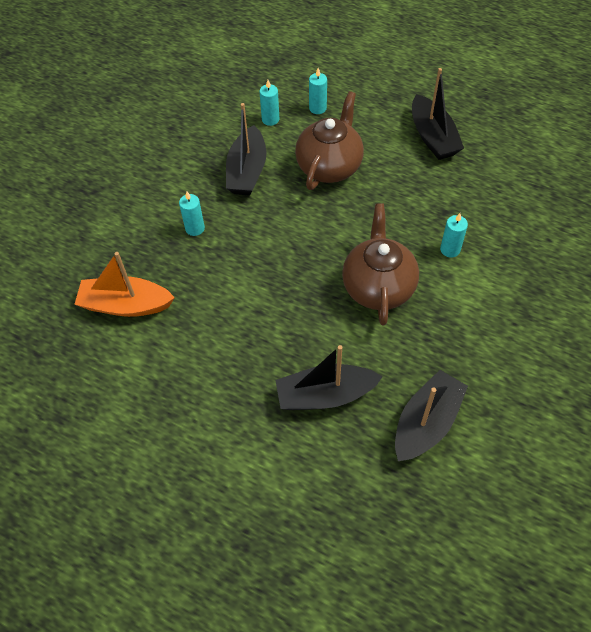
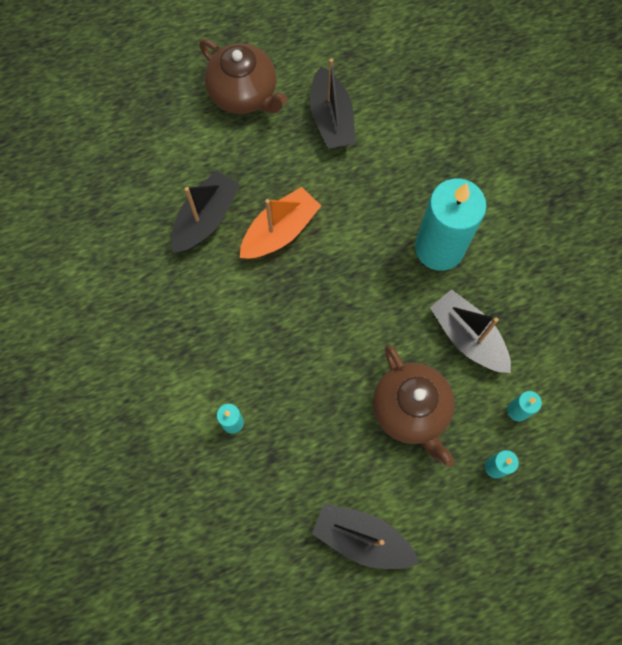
camera: 130 degrees right, 15 degrees up
orange boat [74,252,175,317] -> orange boat moved to [240,187,321,259]
turquoise candle [179,191,205,236] -> turquoise candle [415,178,486,271], size x2.40
brown teapot [342,204,419,325] -> brown teapot moved to [199,39,288,114]
black boat [395,370,468,461] -> black boat moved to [310,58,355,149]

